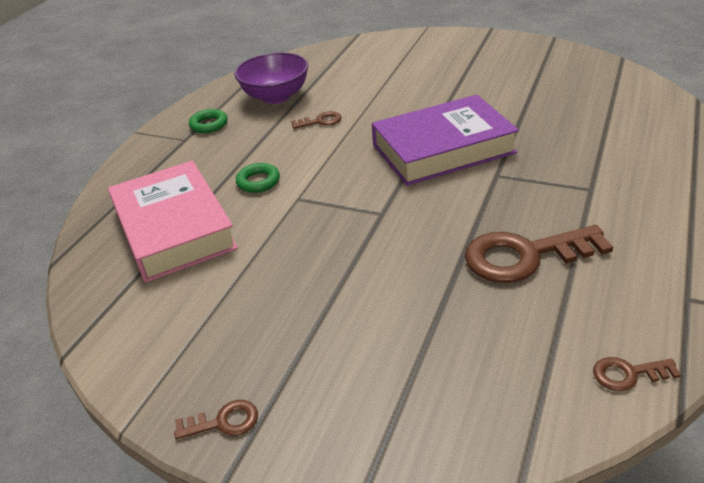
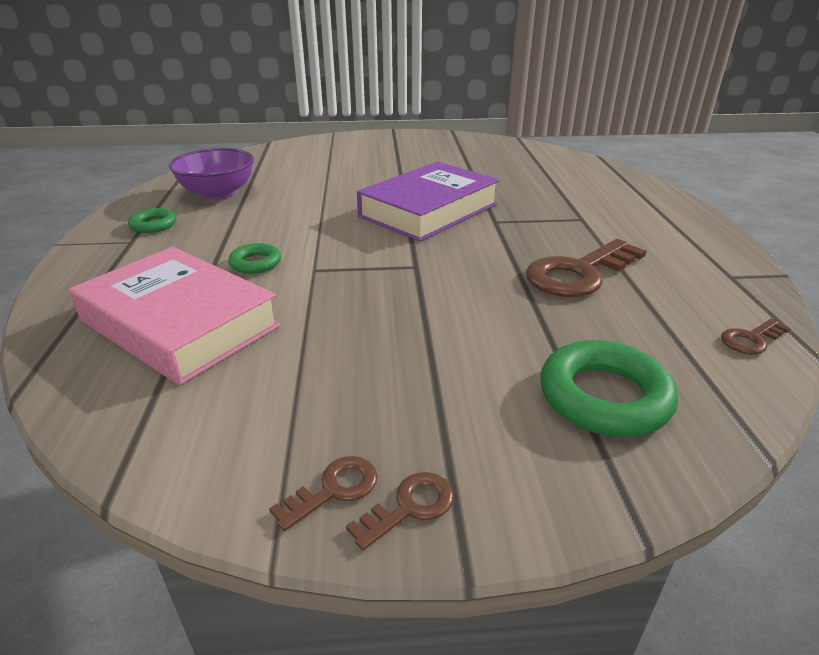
camera: 30 degrees left, 5 degrees down
brown key [291,111,342,129] -> brown key moved to [269,456,378,531]
none -> green ring [540,340,678,437]

